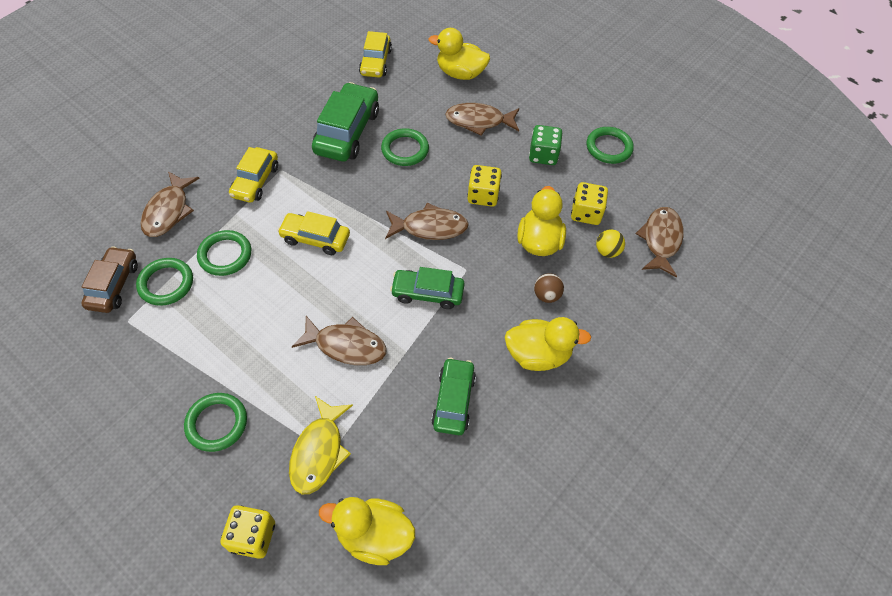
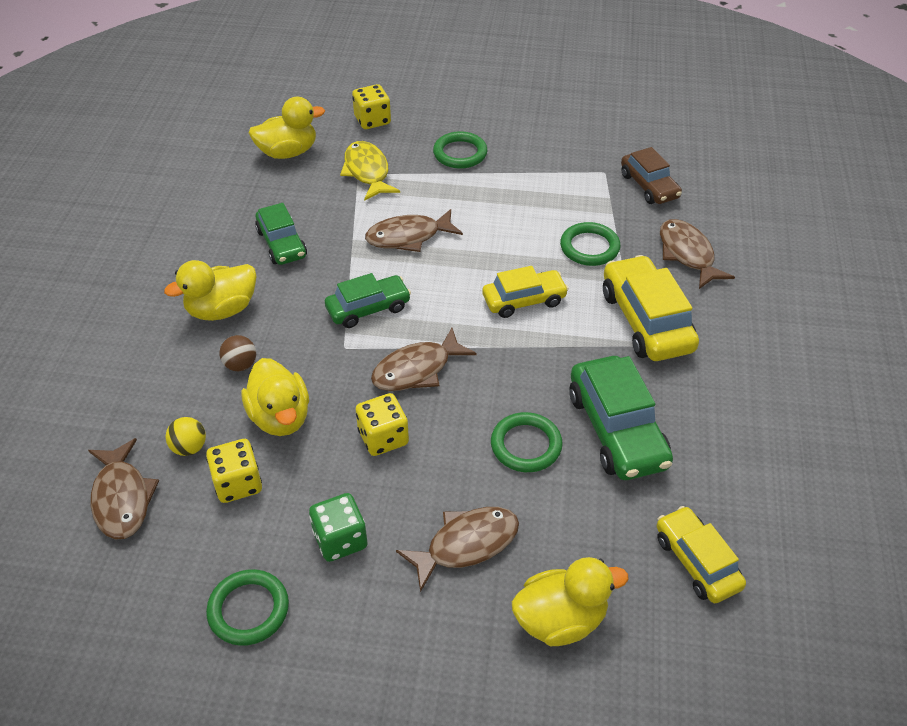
camera: 150 degrees right, 10 degrees down
green ring [136,258,193,306] -> none
yellow car [229,147,278,203] -> yellow car [603,255,699,361], size x1.55

